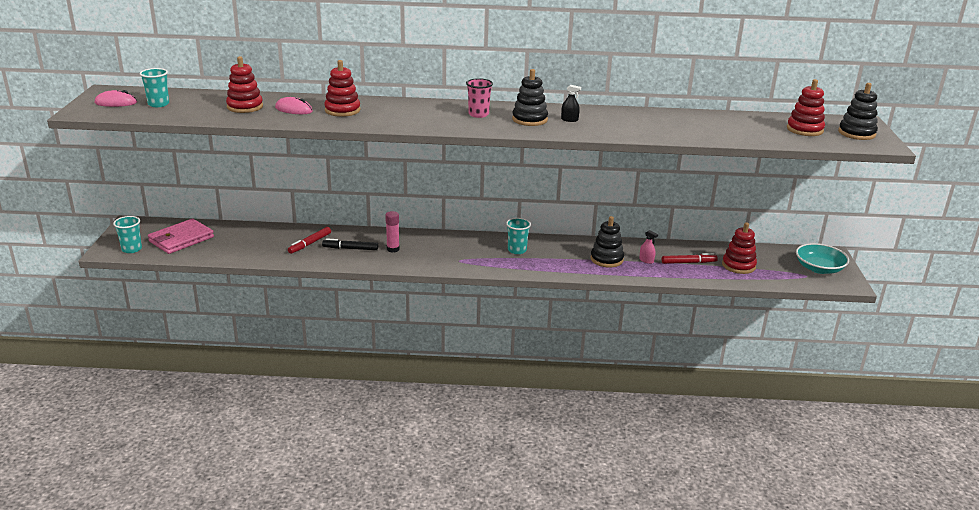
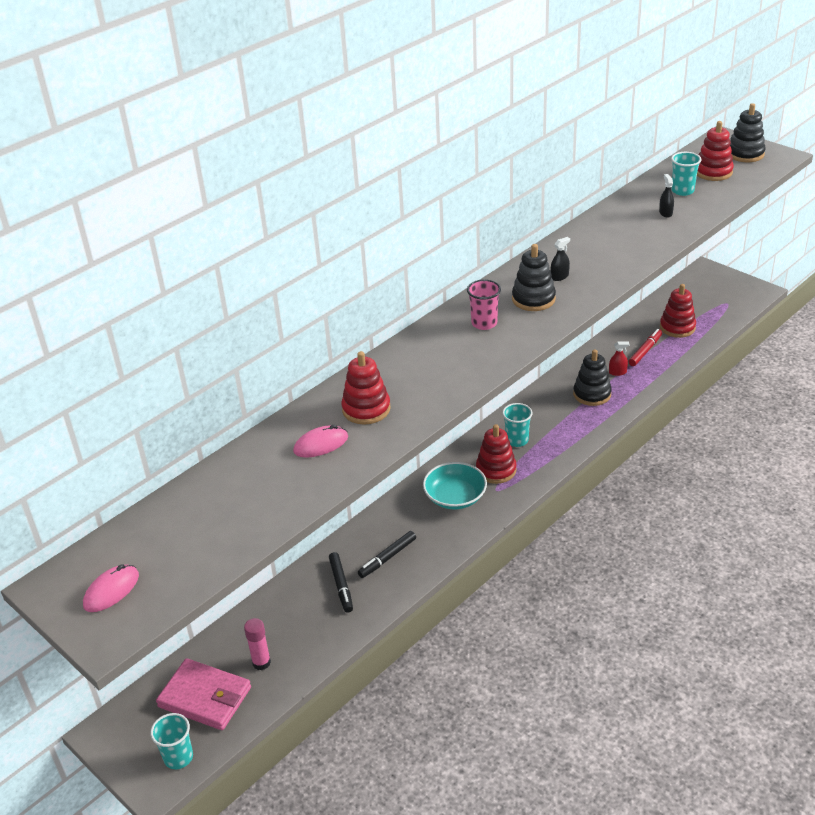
camera: 45 degrees left, 10 degrees up
turquoise cup [139,68,169,107] -> turquoise cup moved to [671,152,702,196]
pink wallet [148,219,214,254] -> pink wallet turned 60 degrees counterclockwise [156,658,251,730]
red stacking toy [226,56,263,113] -> red stacking toy moved to [476,424,517,484]
red marker [288,227,331,254] -> black marker [329,552,353,613]
pink glue stick [385,211,400,253] -> pink glue stick moved to [244,618,271,670]
pink spray bottle [639,230,658,264] -> red spray bottle [609,342,630,376]
turquoise bowl [796,243,849,274] -> turquoise bowl moved to [423,462,487,509]
none -> black spray bottle [659,174,674,217]

